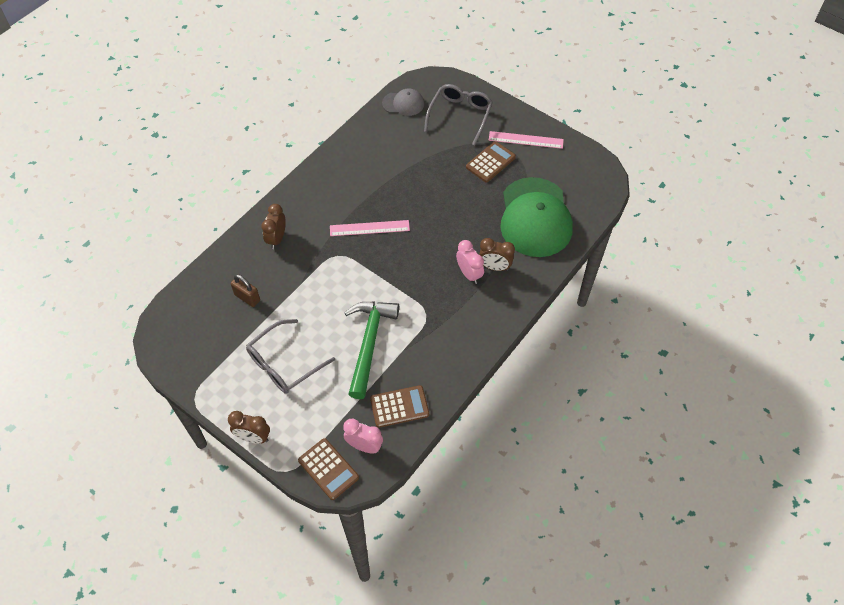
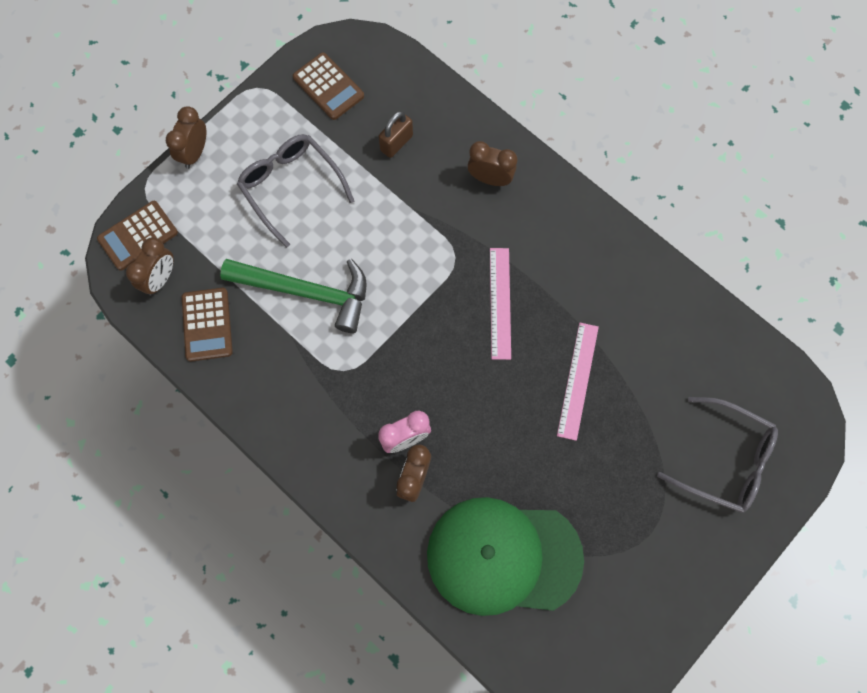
camera: 95 degrees right, 15 degrees up
pink clock [343,419,383,453] -> brown clock [126,237,174,295]
grey cap [382,89,424,116] -> none
brown calculator [466,141,516,182] -> brown calculator moved to [293,52,364,120]
pink ruler [489,131,564,149] -> pink ruler moved to [557,323,599,441]

